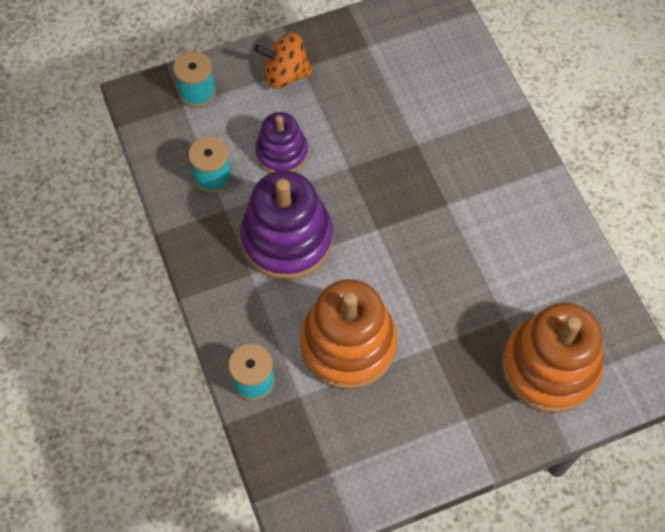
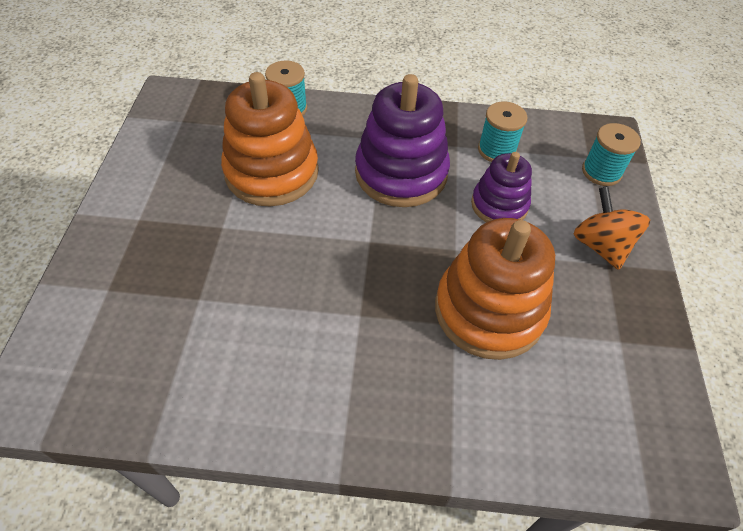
camera: 115 degrees right, 10 degrees down
orange spinning top [254,33,313,89] -> orange spinning top turned 45 degrees counterclockwise [574,187,650,270]
orange stacking toy [502,303,603,413] -> orange stacking toy moved to [435,218,555,360]

